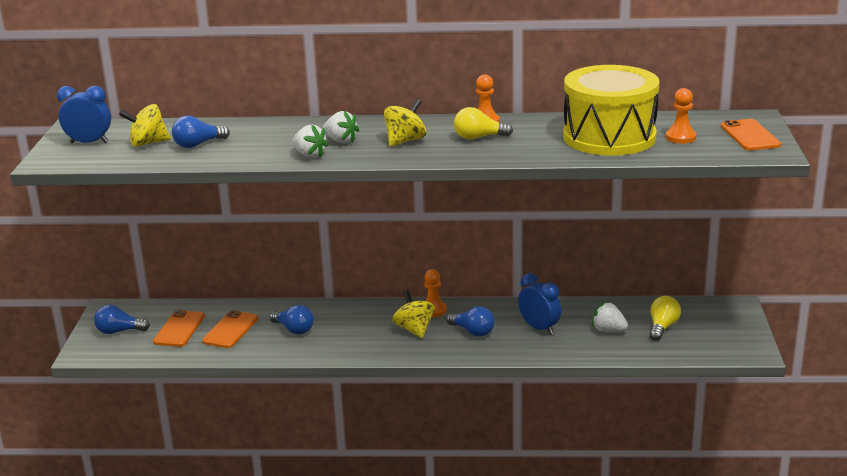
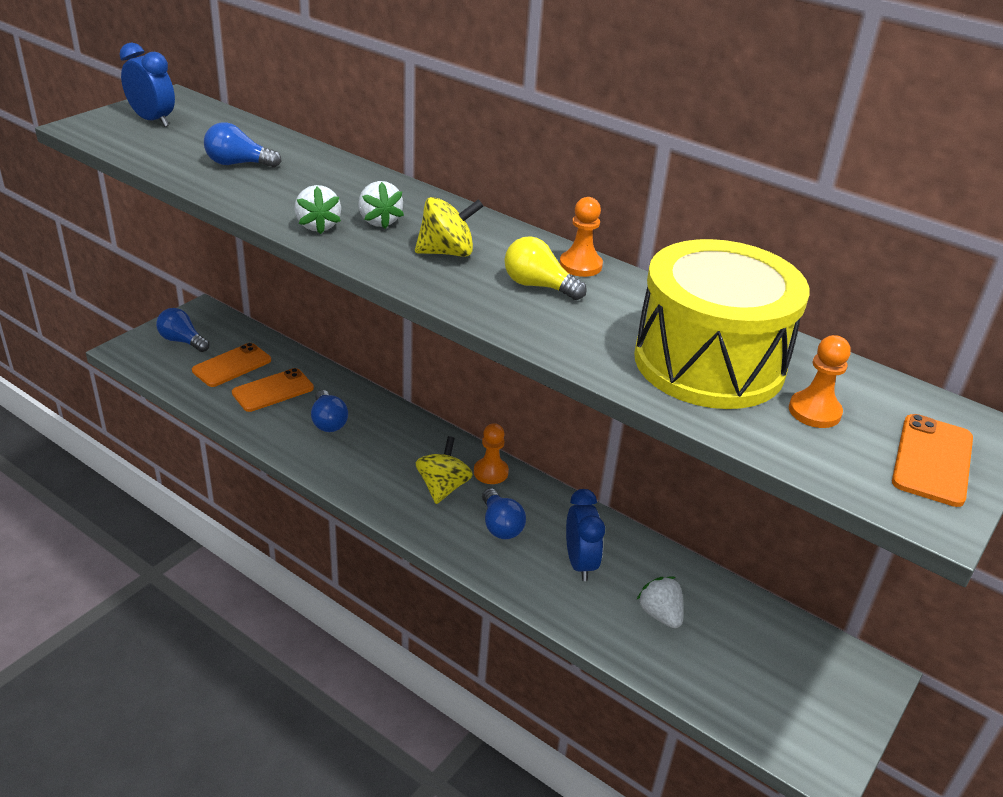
camera: 30 degrees right, 10 degrees up
yellow spinning top [119,104,171,147] -> none
yellow light bulb [649,296,681,341] -> none

